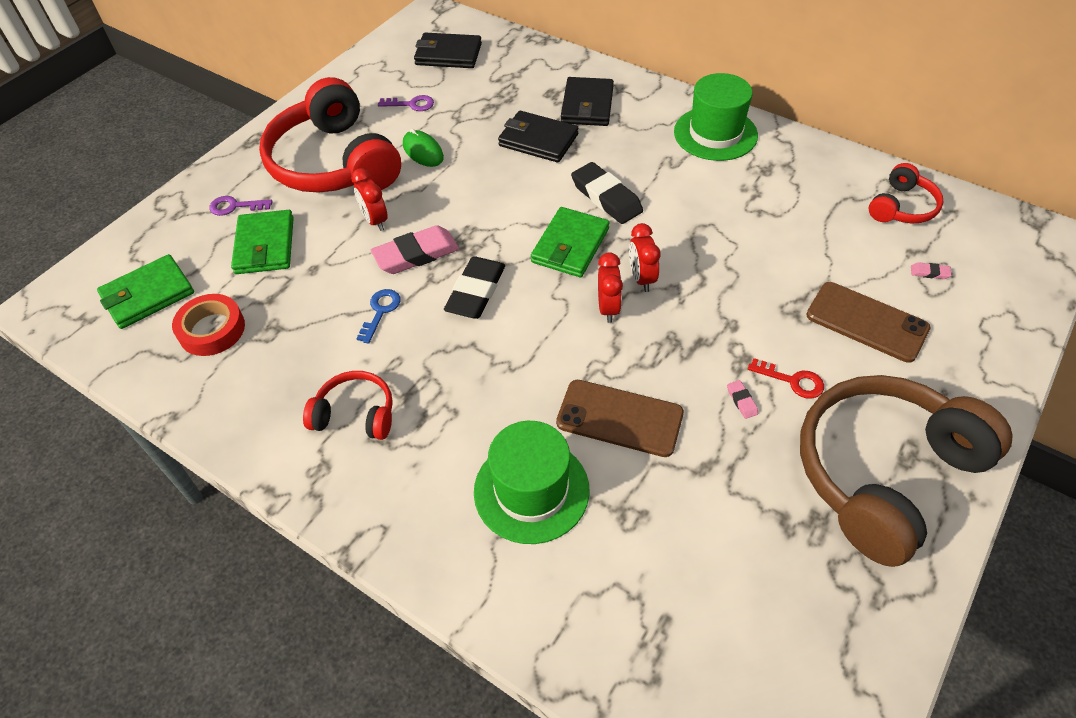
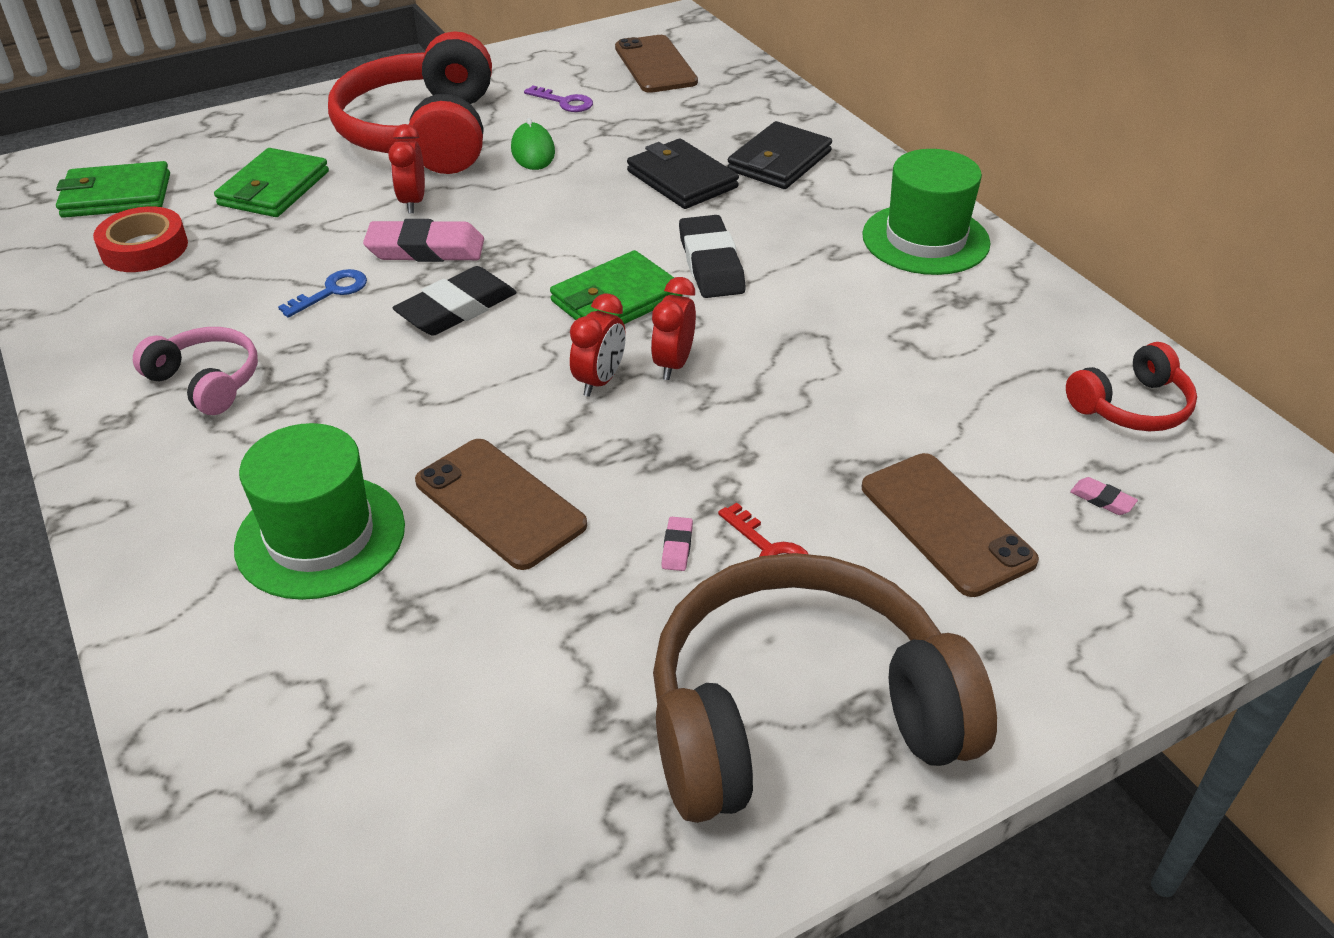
camera: 25 degrees right, 10 degrees down
purple key [209,196,273,216] -> none
red headphones [303,371,393,440] -> pink headphones [133,327,258,415]
black wallet [414,33,482,68] -> brown phone [615,35,698,93]

